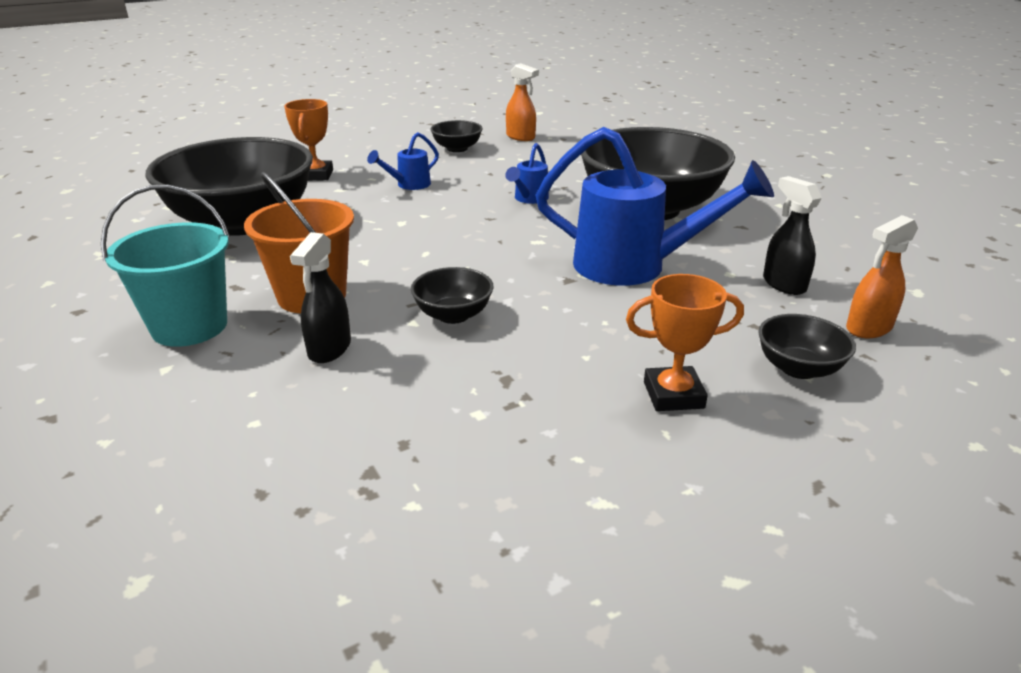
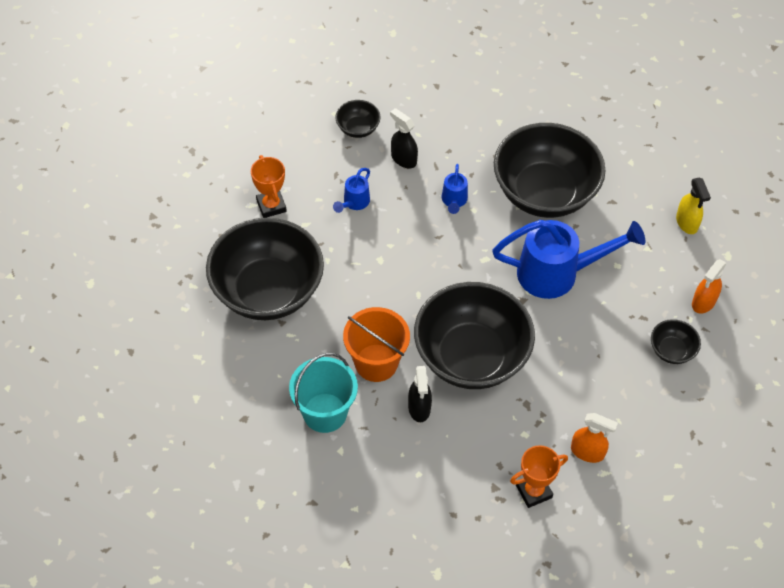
camera: 20 degrees left, 25 degrees up
black bowl [411,267,493,324] -> black bowl [414,282,535,389], size x2.37
orange spray bottle [506,63,539,141] -> orange spray bottle moved to [571,413,618,463]
orange trophy [626,274,744,411] -> orange trophy moved to [510,445,568,508]
black spray bottle [763,176,822,295] -> black spray bottle moved to [390,108,418,168]
none -> yellow spray bottle [676,178,711,234]

